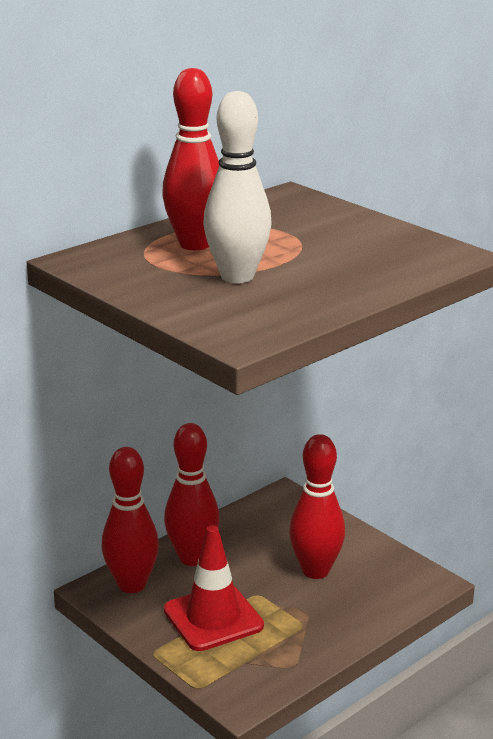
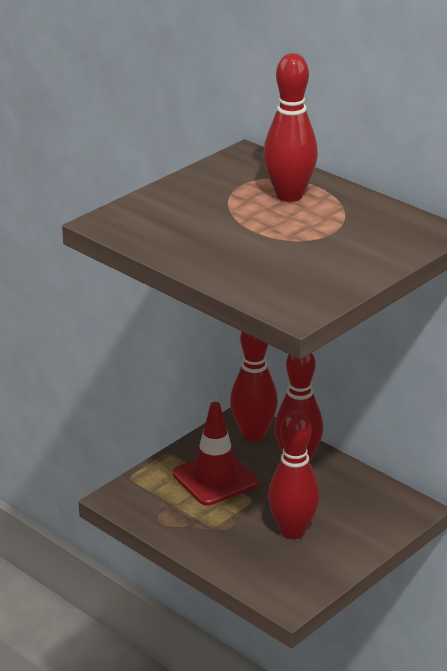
camera: 85 degrees right, 5 degrees up
white bowling pin [203,91,272,283] -> none

